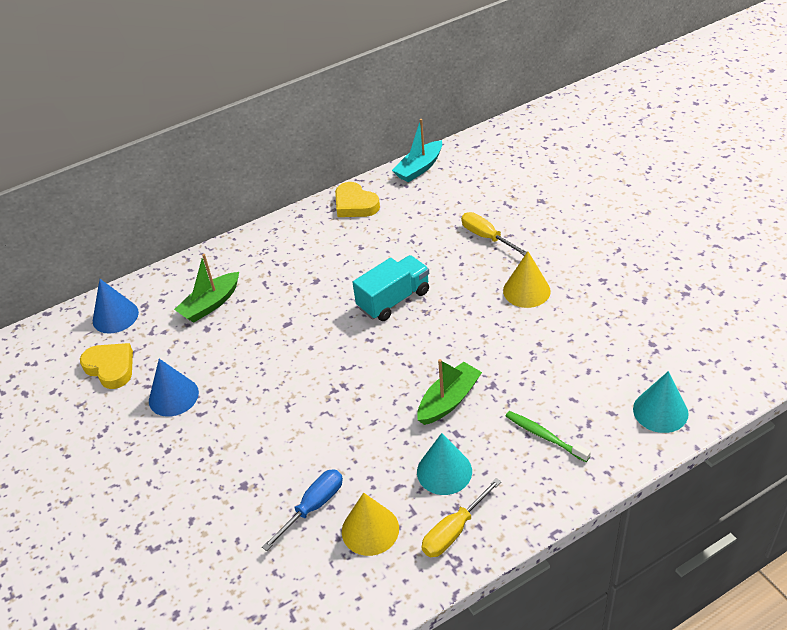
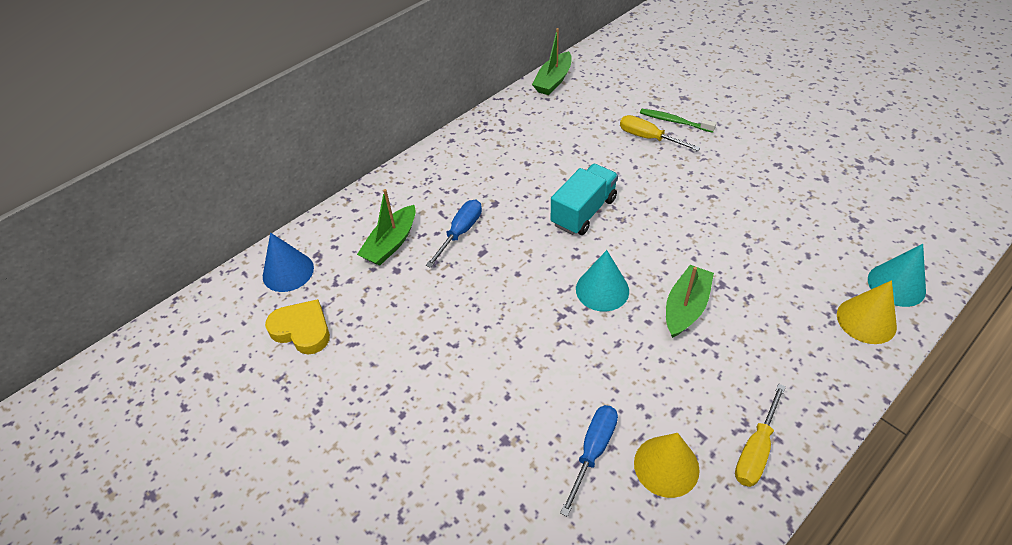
camera: 15 degrees left, 5 degrees up
blue cone [149,359,199,417] -> none
yellow heart [335,182,380,217] -> none
turquoise boat [392,119,442,183] -> green boat [532,28,572,95]
turquoise cone [417,433,472,495] -> turquoise cone moved to [576,250,629,312]
yellow cone [503,251,551,308] -> yellow cone moved to [837,280,897,344]
green toothbrush [506,411,591,462] -> green toothbrush moved to [640,109,716,133]
none -> blue screwdriver [426,200,482,268]

